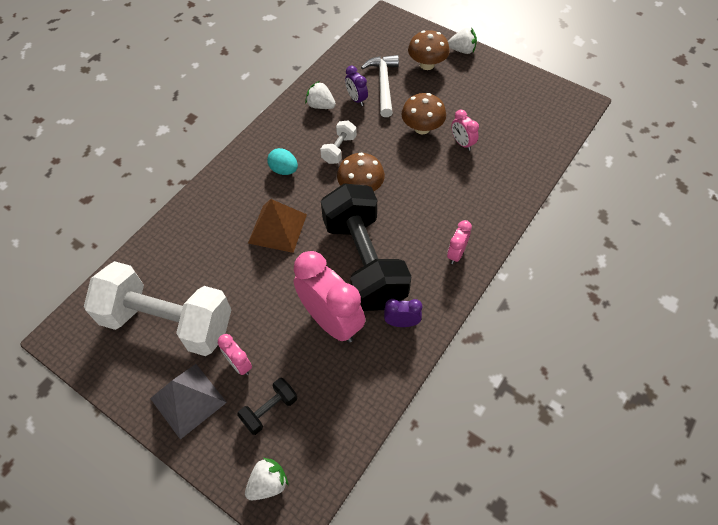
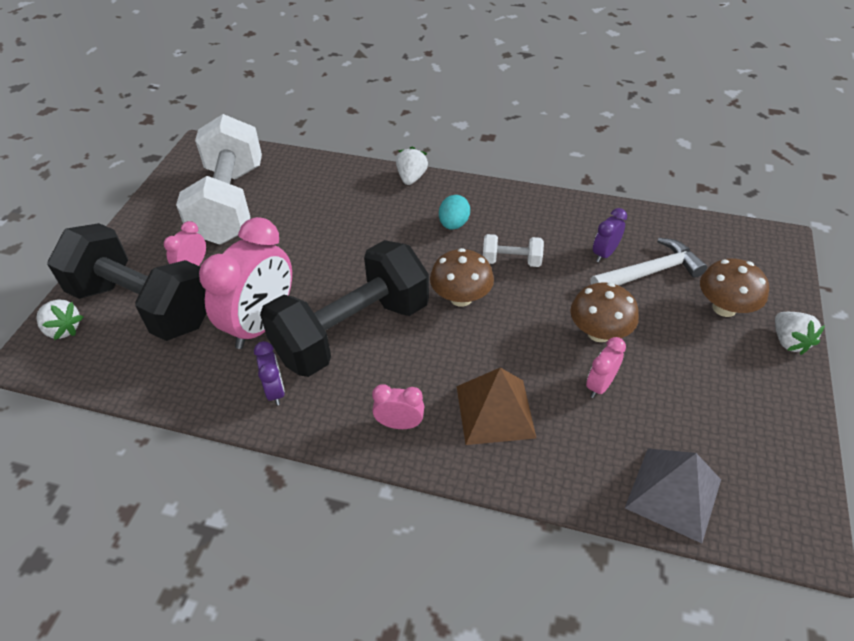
camera: 70 degrees right, 10 degrees down
grey pyramid [150,364,227,440] -> grey pyramid moved to [625,448,721,543]
black dumbbell [237,378,297,435] -> black dumbbell [47,223,207,341], size x2.41
brown pyramid [248,199,307,253] -> brown pyramid moved to [457,368,536,445]
white strawberry [305,81,336,109] -> white strawberry moved to [396,147,428,185]

